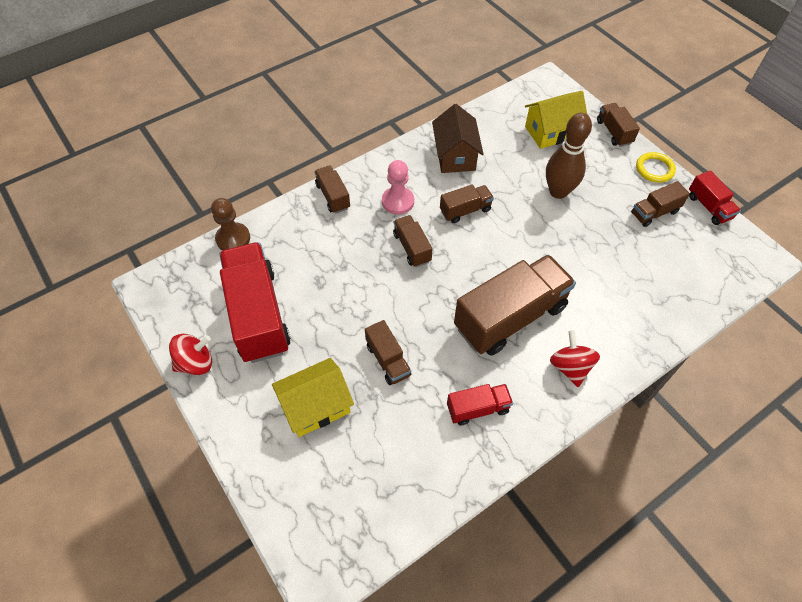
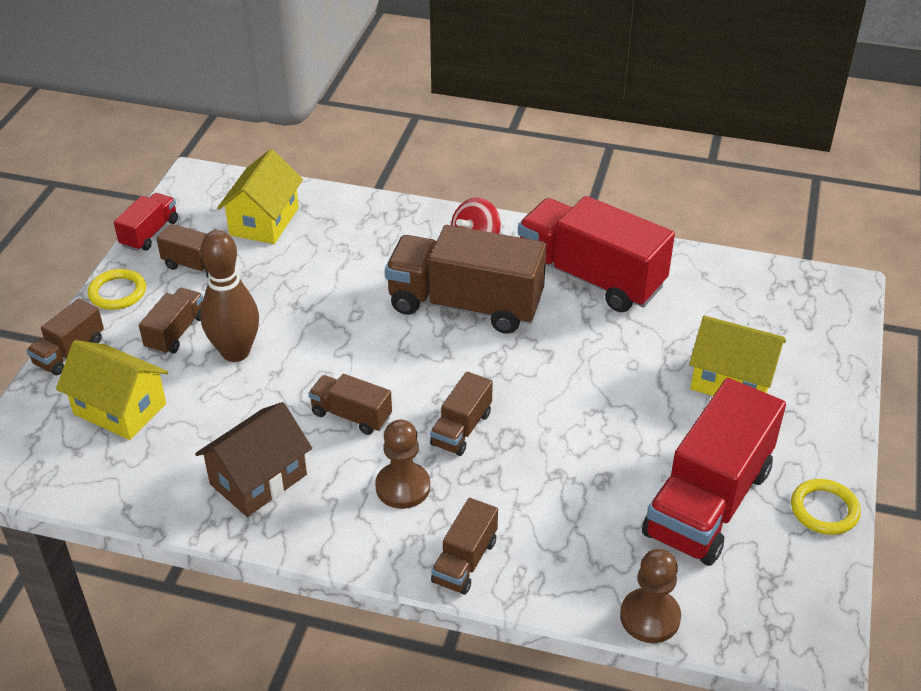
camera: 130 degrees left, 15 degrees down
red spinning top [169,334,212,375] -> yellow ring [791,479,861,535]
brown truck [365,320,411,385] -> brown truck moved to [139,288,203,355]
pink pawn [382,160,414,215] -> brown pawn [375,419,430,509]
red truck [447,384,513,425] -> red truck [518,196,675,312], size x2.06
none -> yellow house [217,149,303,244]

